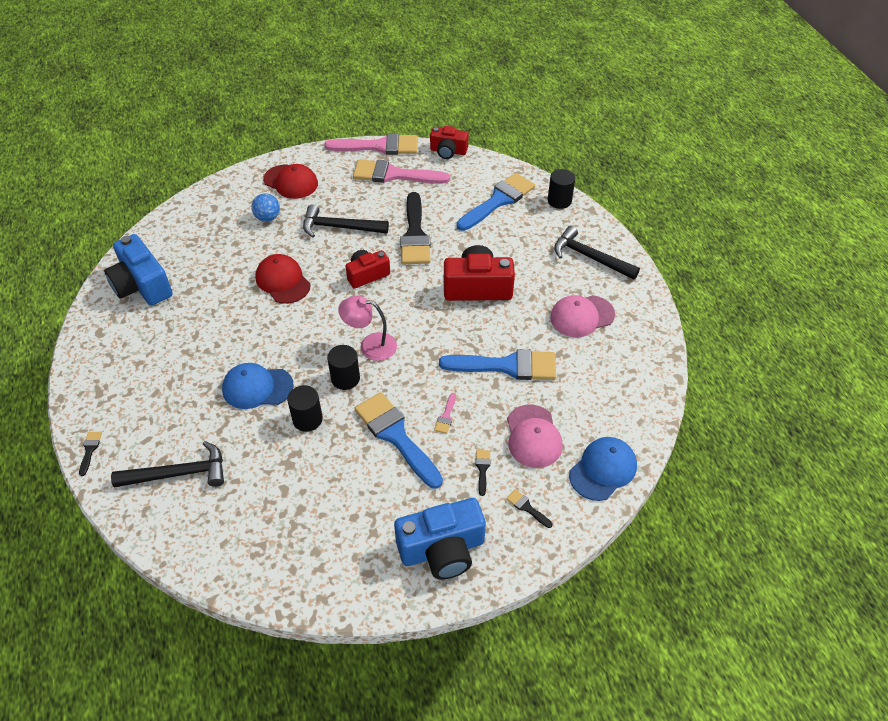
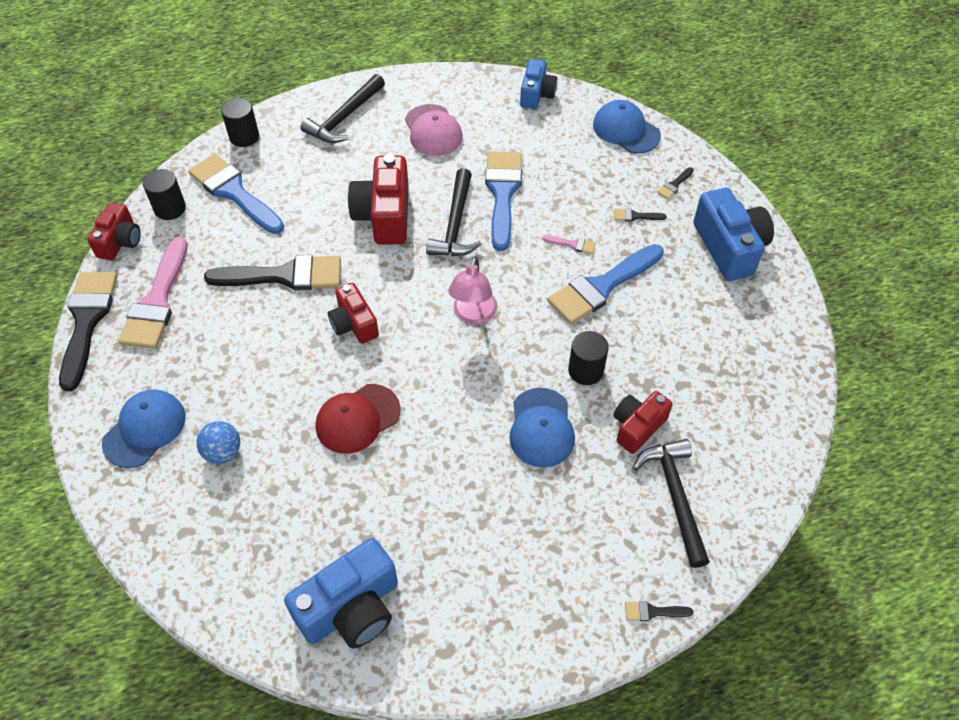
camera: 90 degrees left, 5 degrees up
red cap [263,164,318,199] -> blue cap [102,389,186,468]
black hammer [303,204,389,238] -> black hammer moved to [426,168,481,256]
pink brush [324,134,418,155] -> black brush [59,272,117,391]
black cylinder [327,345,360,390] -> black cylinder moved to [143,169,186,220]
pink cap [507,405,563,468] -> none
none -> blue camera [520,59,557,109]
none -> red camera [613,391,673,454]

